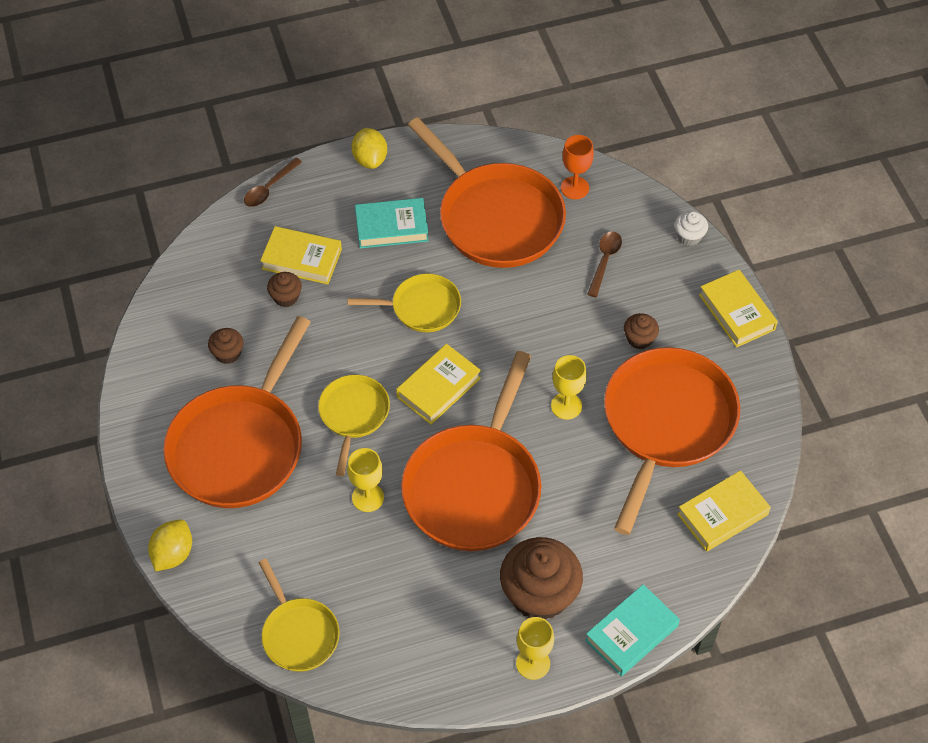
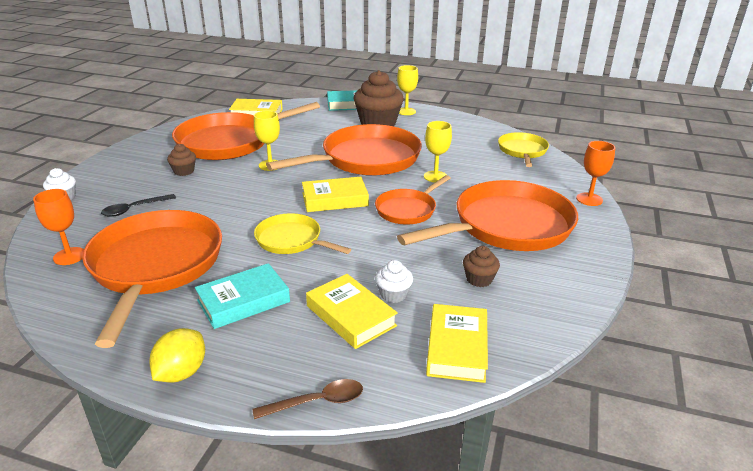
camera: 145 degrees left, 25 degrees down
yellow lemon [148,520,192,571] -> orange goblet [576,141,615,206]
brown cupcake [267,272,302,307] -> white cupcake [375,260,413,303]
yellow pan [318,375,390,476] -> orange pan [375,175,451,225]
turquoise book [355,198,429,249] -> turquoise book turned 60 degrees counterclockwise [195,263,290,329]
brown spoon [587,231,622,297] -> black spoon [101,194,176,217]
yellow book [699,270,778,347] -> yellow book moved to [426,304,488,383]

